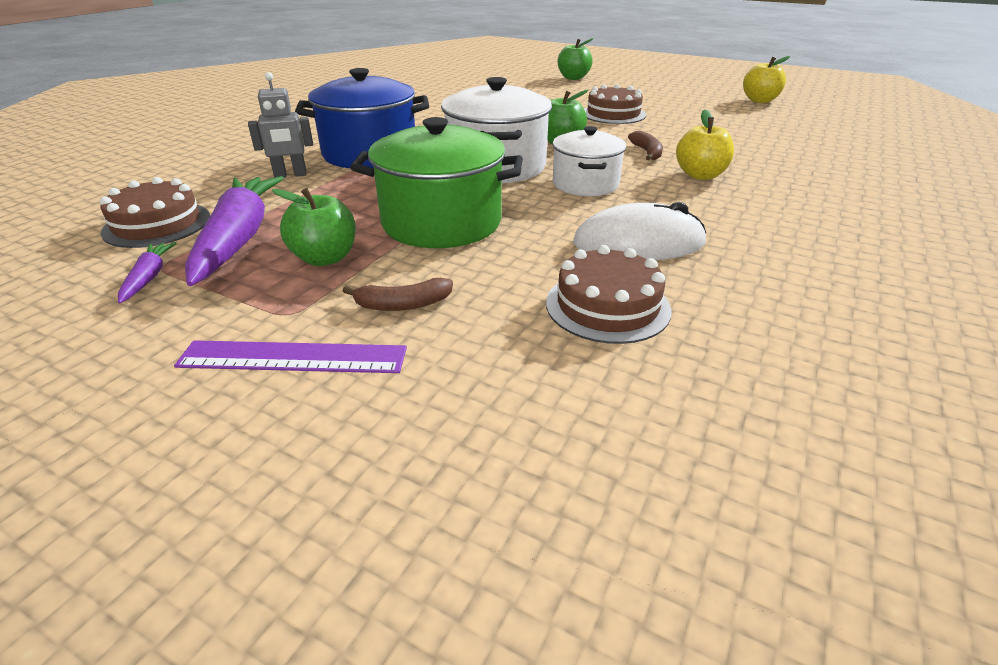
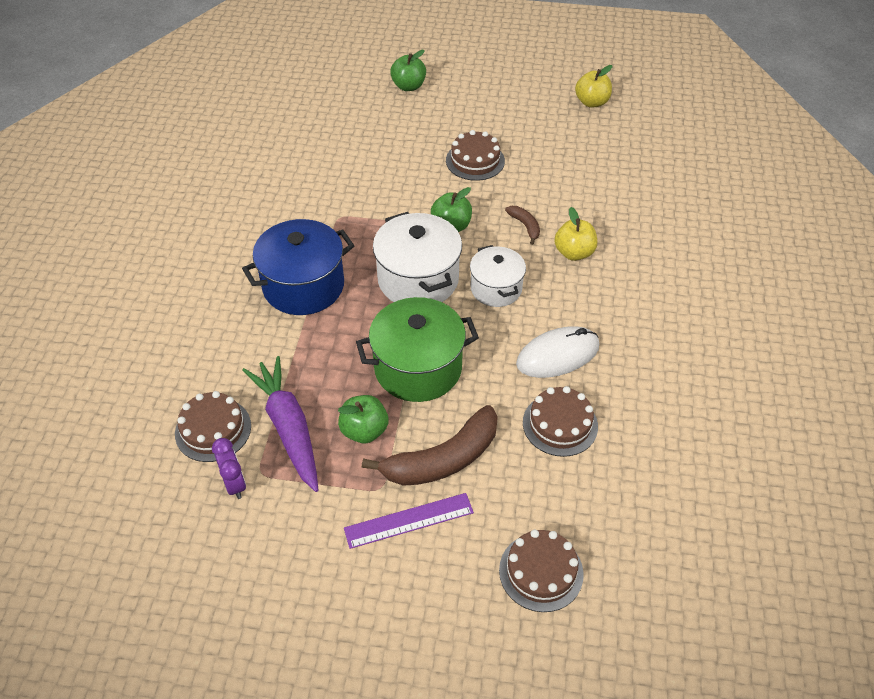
camera: 20 degrees left, 15 degrees up
purple carrot [118,242,177,304] -> none
grey robot [248,72,313,178] -> none
brown banana [343,278,453,311] -> brown banana [362,405,498,486], size x2.14
none -> purple clock [212,438,246,499]
none -> brown cake [499,530,584,612]

